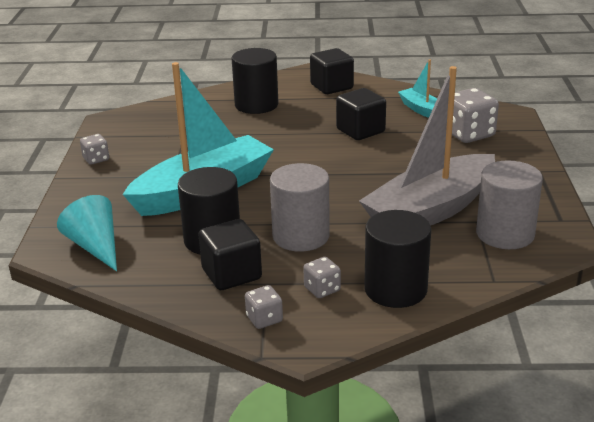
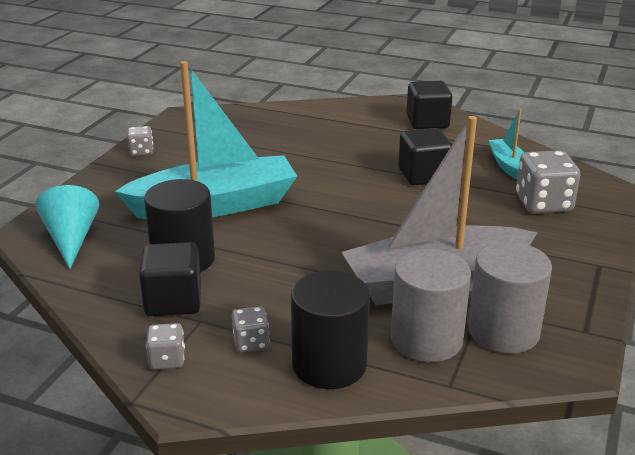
camera: 20 degrees right, 0 degrees up
black cylinder [232,48,278,114] -> none
grey cylinder [270,163,330,252] -> grey cylinder moved to [391,249,471,362]

